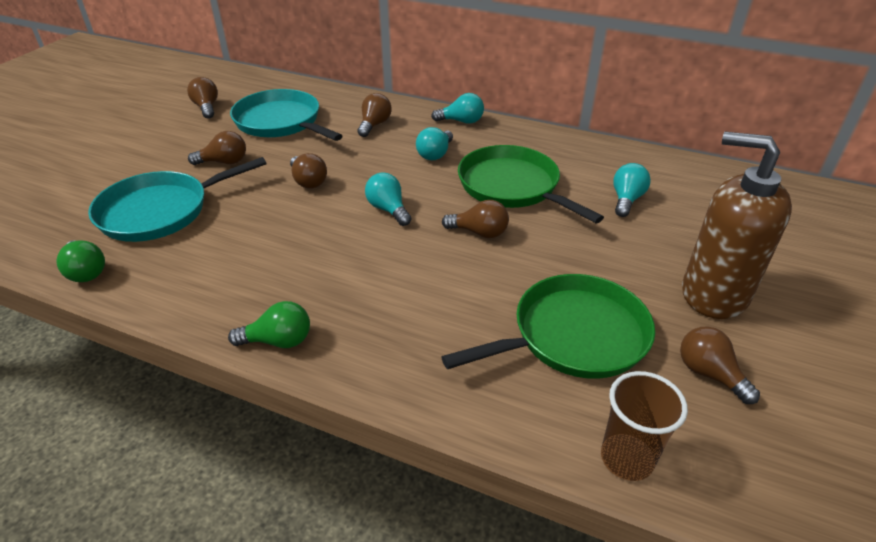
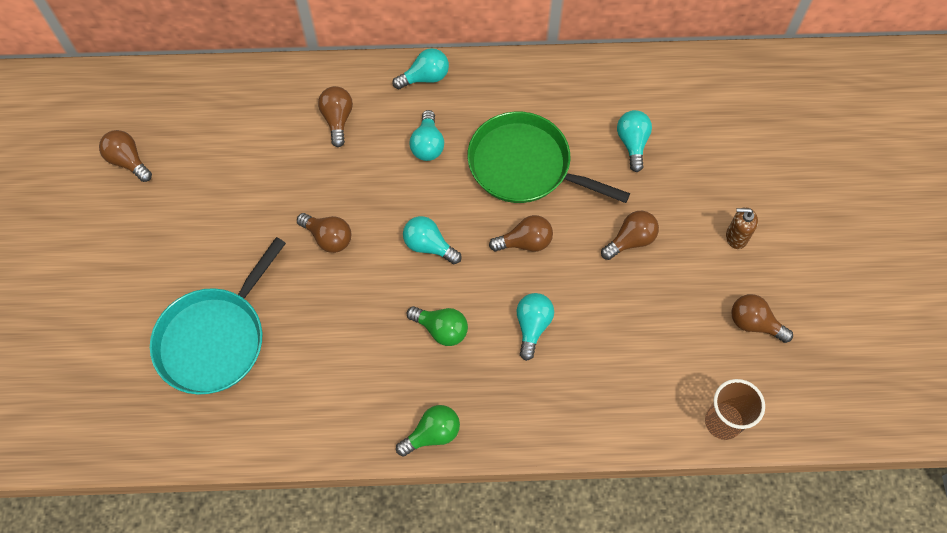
camera: 25 degrees left, 25 degrees up
green light bulb [56,240,105,282] -> green light bulb moved to [407,306,468,346]
brown light bulb [188,131,246,165] -> brown light bulb moved to [601,211,659,260]
turquoise pan [230,89,343,141] -> none
green pan [441,274,655,379] -> none
brown soap dispenser [682,132,792,319] -> brown soap dispenser [726,207,758,249], size x0.41
none -> turquoise light bulb [517,293,554,361]

